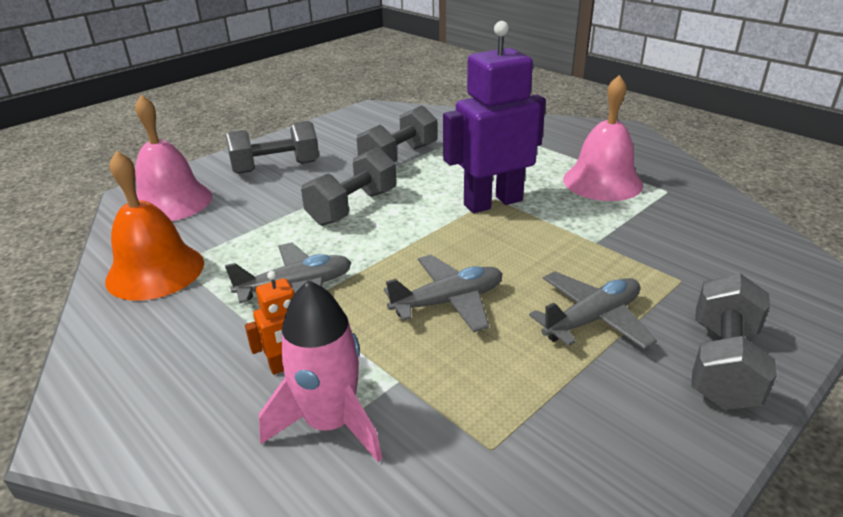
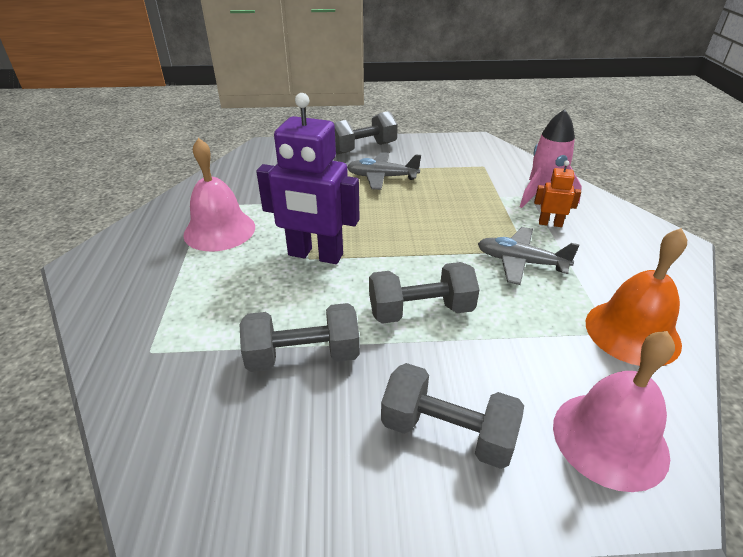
camera: 140 degrees left, 5 degrees up
grey plane [384,255,502,332] -> none

